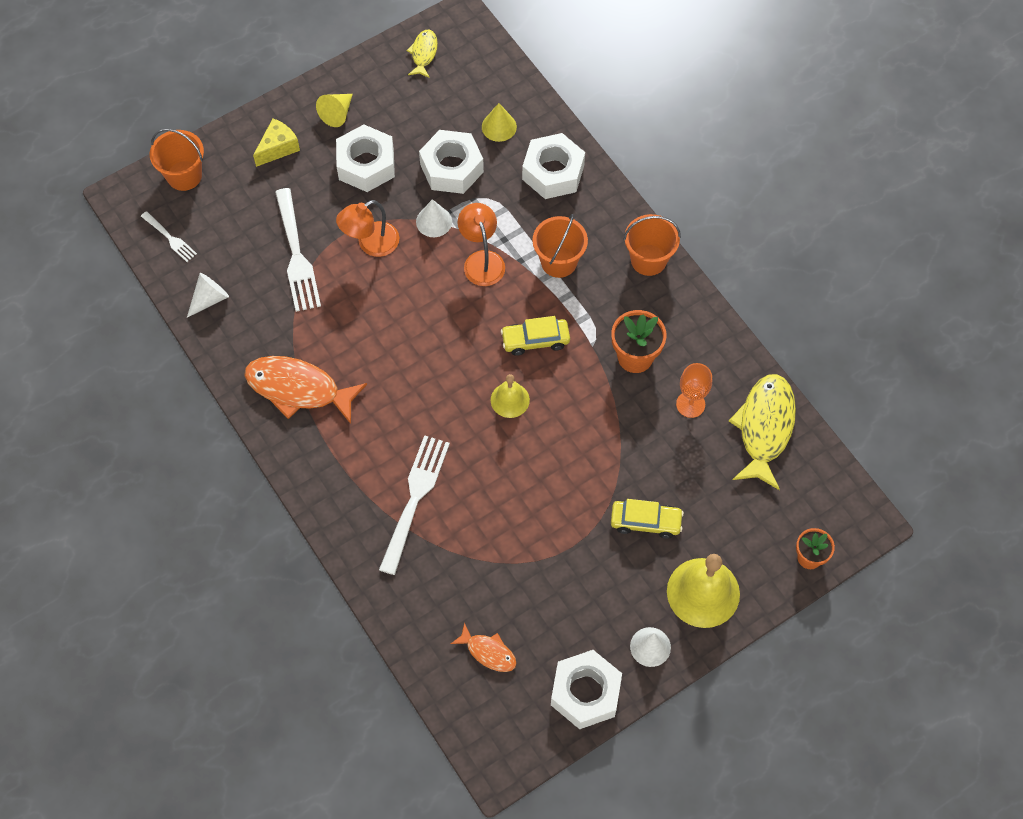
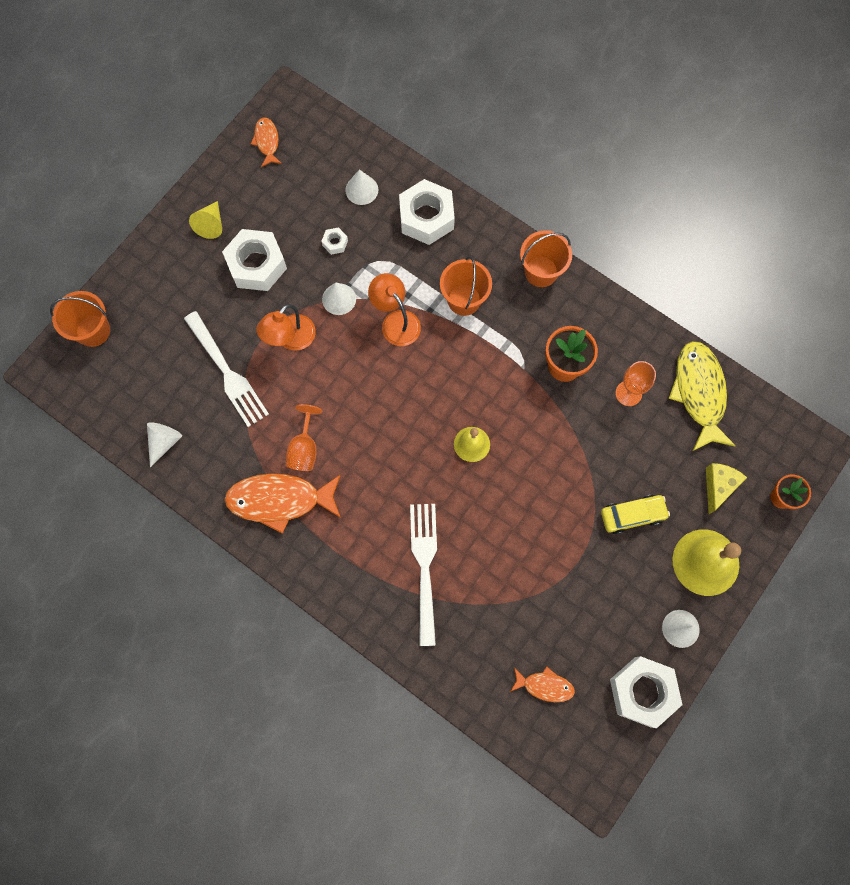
camera: 20 degrees left, 10 degrees up
white fork [141,211,197,262] -> none
yellow cheese [253,118,300,167] -> yellow cheese moved to [706,463,747,514]
yellow fish [406,30,438,78] -> orange fish [251,117,282,167]
white nut [419,130,484,194] -> white nut [321,227,348,255], size x0.43
yellow cone [482,103,517,142] -> white cone [345,169,378,205]
yellow car [501,316,570,356] -> none
none -> orange goblet [286,404,322,471]

